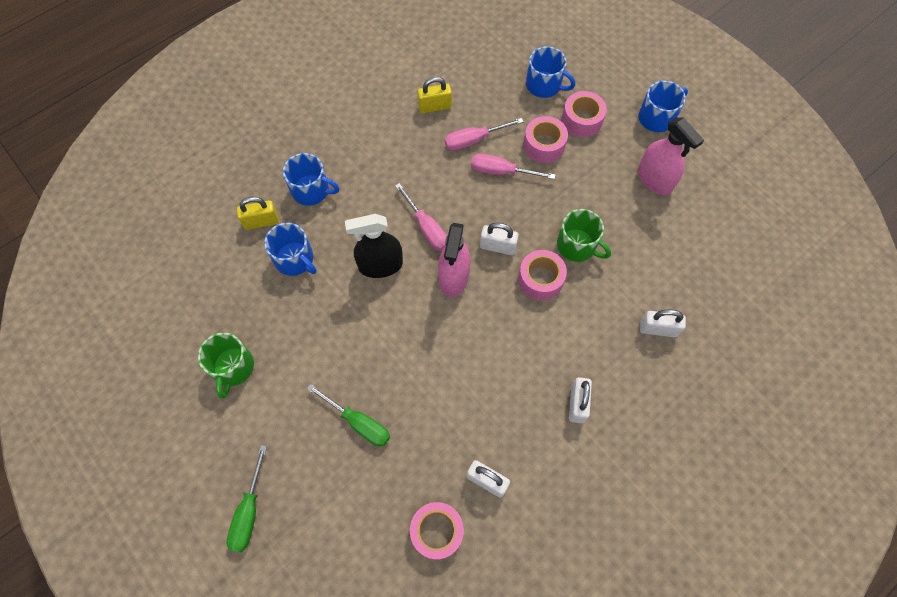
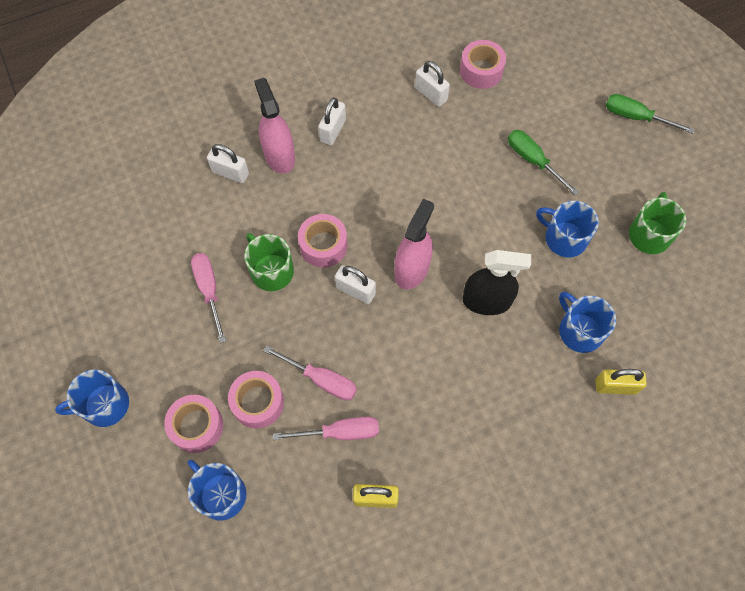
camera: 165 degrees left, 0 degrees up
green screwdriver [227,445,267,552] -> green screwdriver turned 90 degrees counterclockwise [606,94,694,134]
blue mug [283,153,340,206] -> blue mug moved to [536,201,599,257]
pink screwdriver [395,183,447,251] -> pink screwdriver moved to [191,253,226,343]
pink spray bottle [638,117,704,195] -> pink spray bottle moved to [254,78,295,174]

